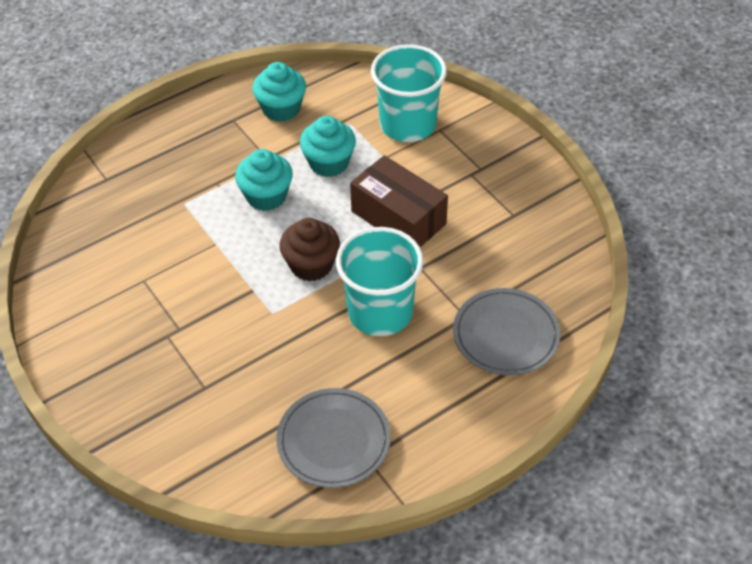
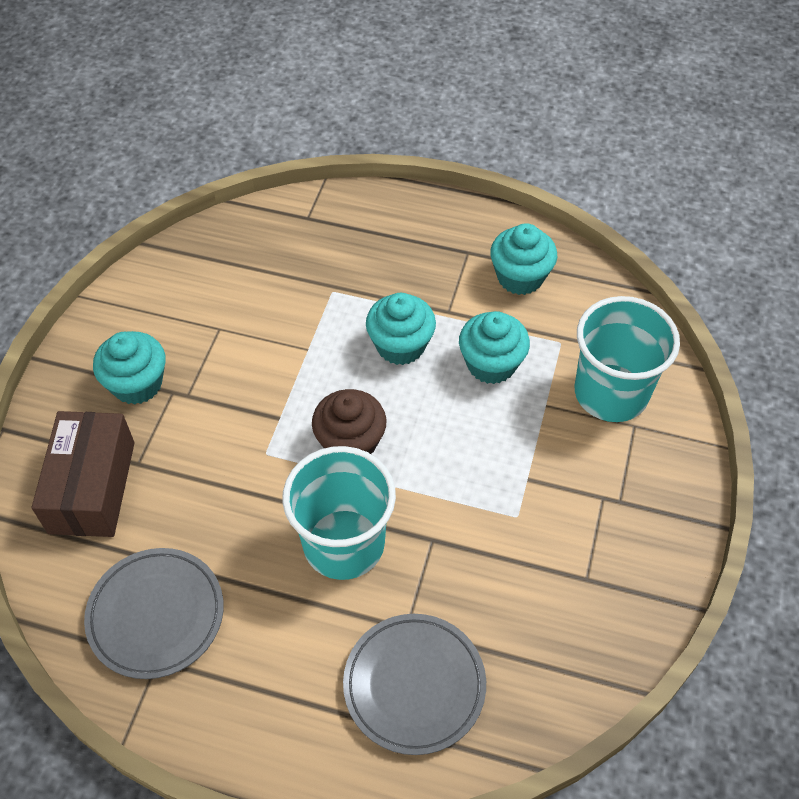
camera: 50 degrees right, 5 degrees up
brown box [350,155,448,247] -> brown box moved to [32,411,135,537]
none -> turquoise cupcake [93,331,165,405]

